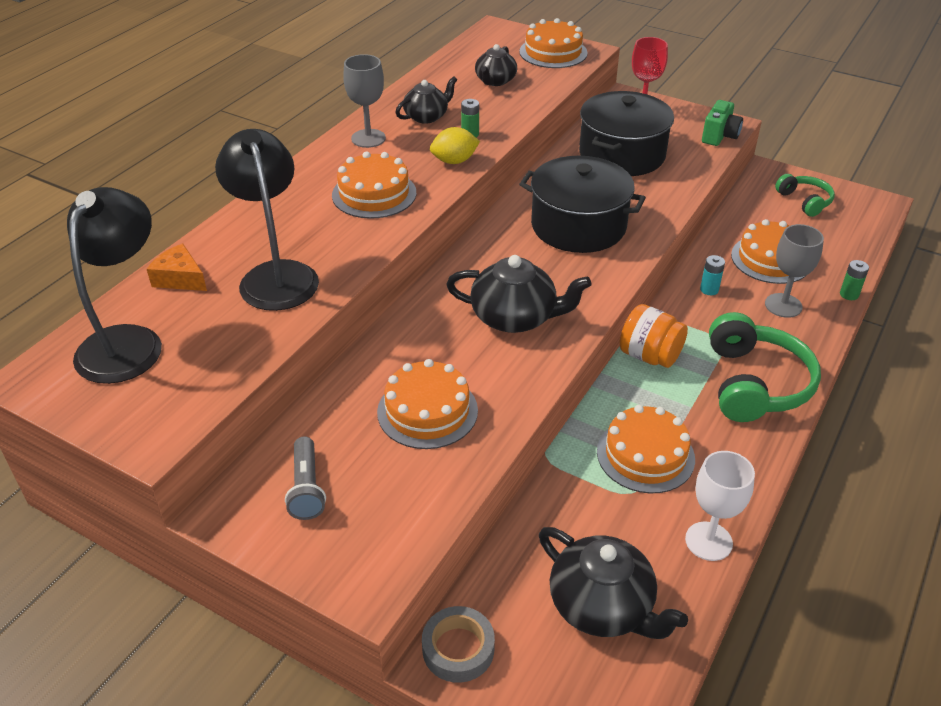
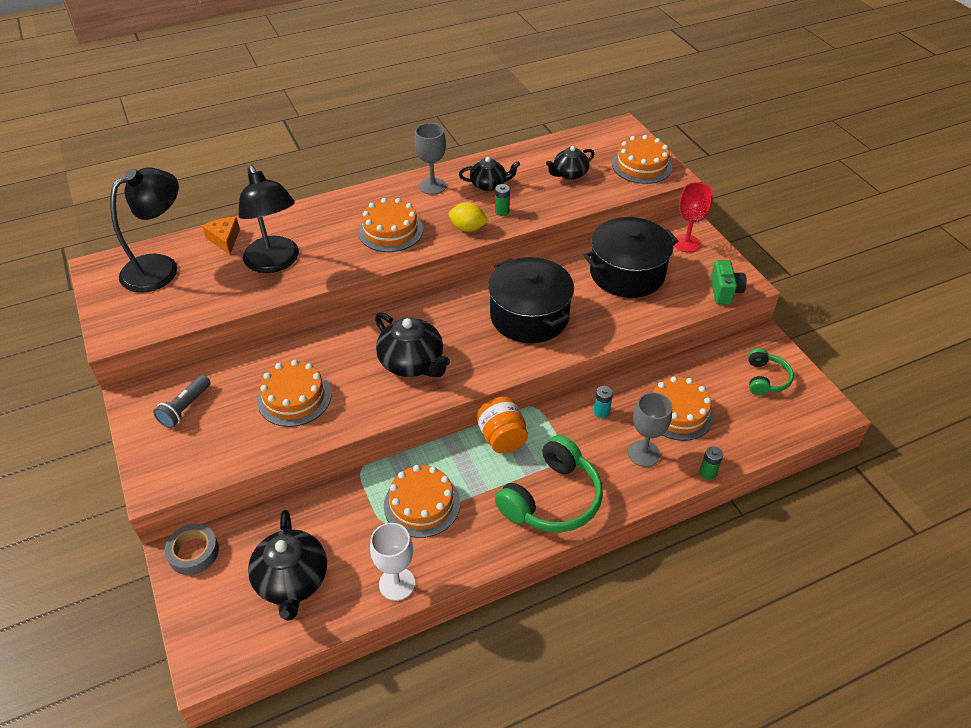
camera: 35 degrees right, 5 degrees up
black lamp [215,129,319,311] -> black lamp turned 135 degrees clockwise [239,165,299,273]
green camera [702,100,743,146] -> green camera turned 60 degrees counterclockwise [711,260,747,305]

